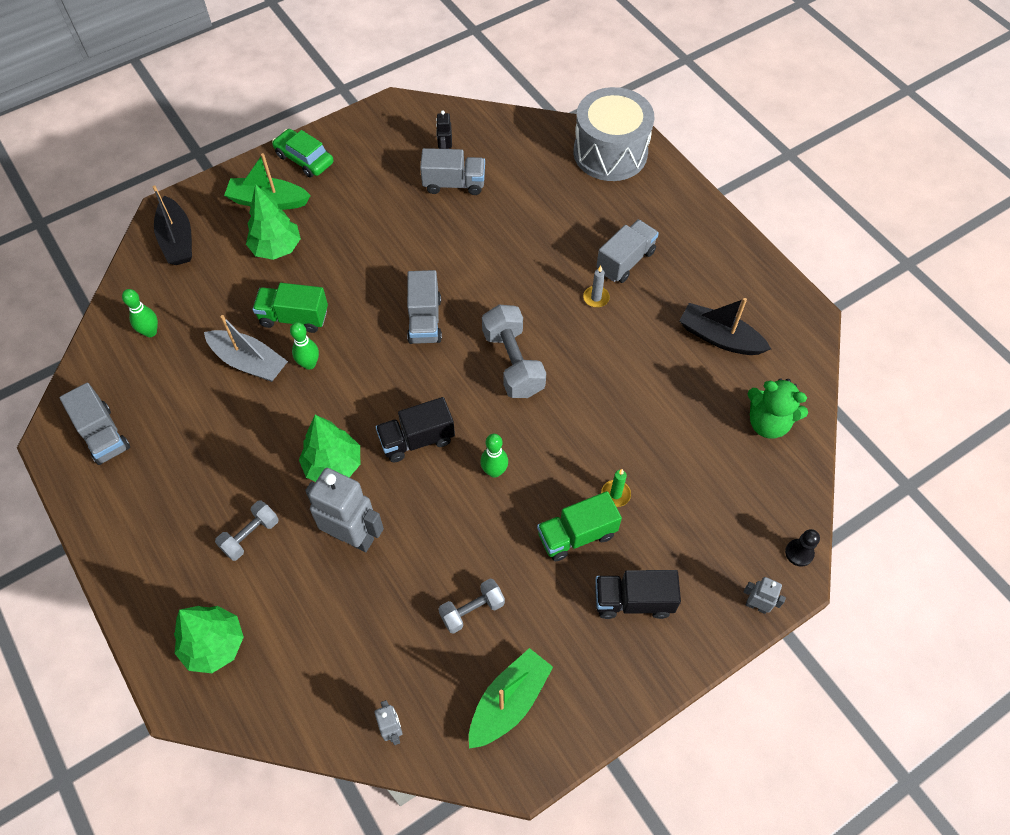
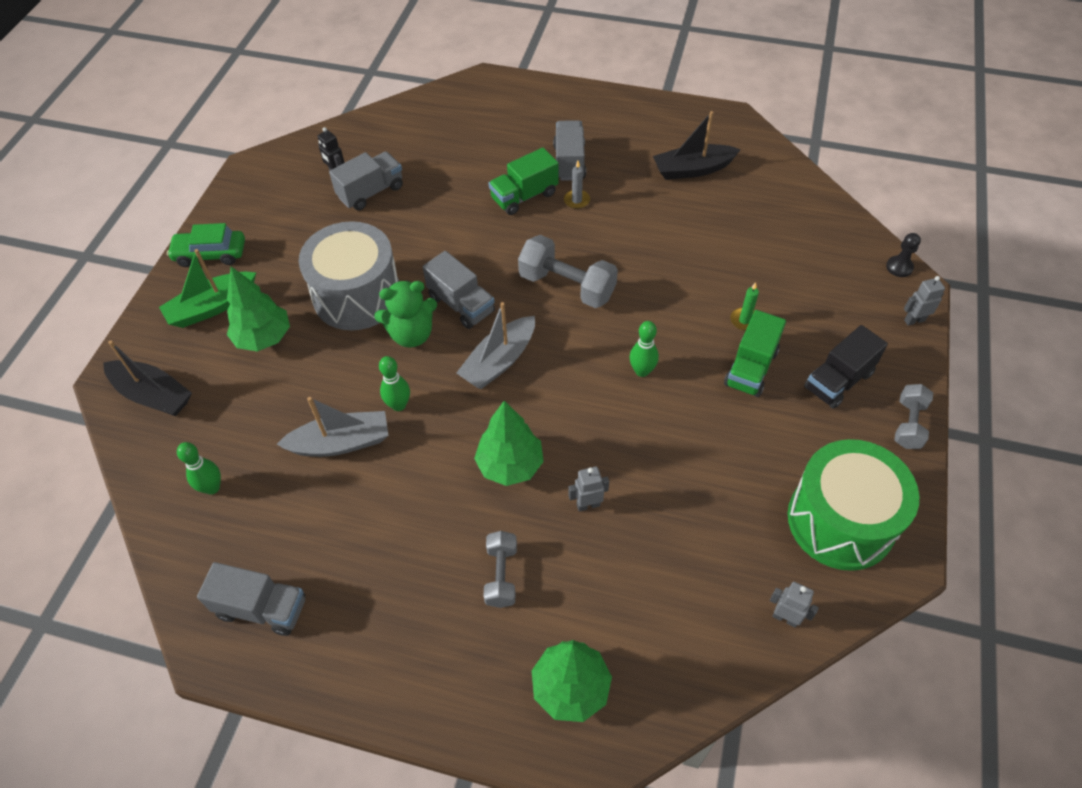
camera: 40 degrees left, 5 degrees down
green truck [252,283,328,333] -> green truck moved to [488,148,559,215]
grey robot [305,468,384,552] -> grey robot [568,466,609,512], size x0.48
black truck [376,397,455,462] -> none
grey dumbbell [438,579,505,634] -> grey dumbbell moved to [894,384,933,449]
green boat [469,648,553,749] -> green drum [788,439,919,571]
grey drum [573,87,654,181] -> grey drum moved to [299,221,399,330]
green teddy bear [747,378,808,439] -> green teddy bear moved to [374,280,437,348]
none -> grey boat [456,302,535,389]

